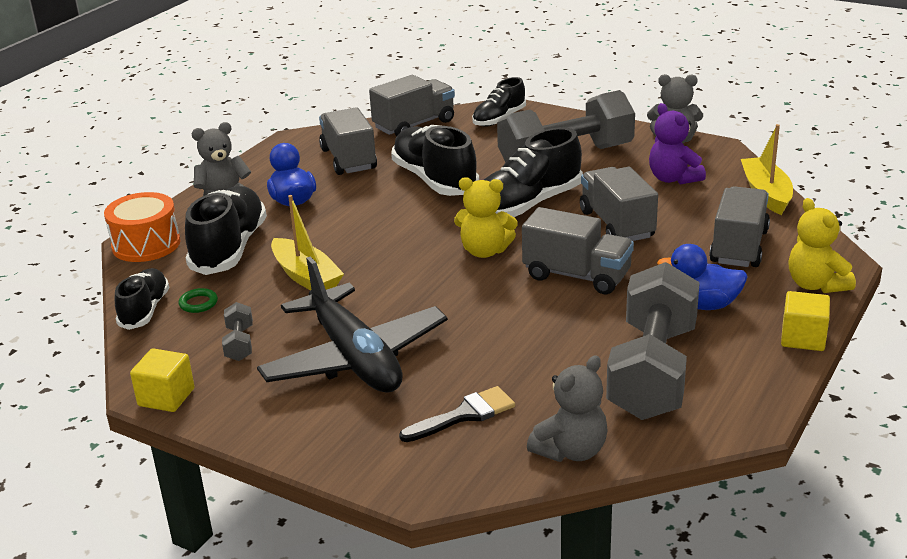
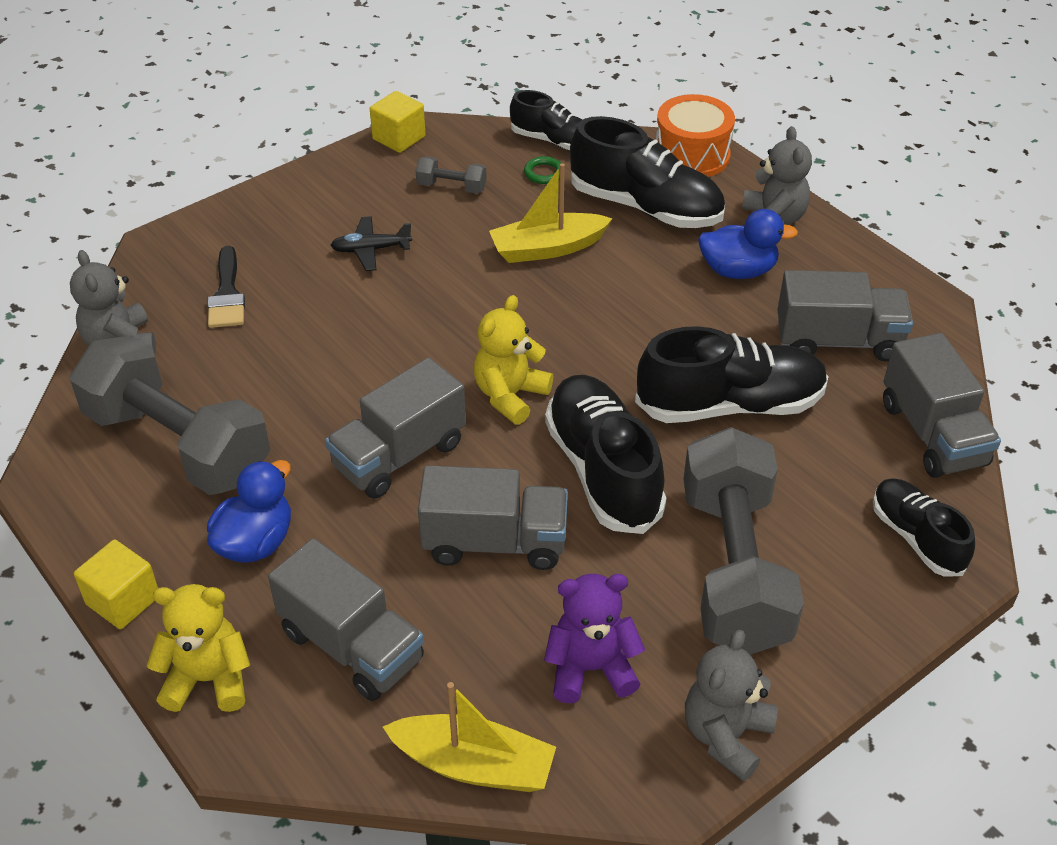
camera: 110 degrees right, 15 degrees up
black plane [257,256,448,393] -> black plane [330,216,412,271], size x0.41

